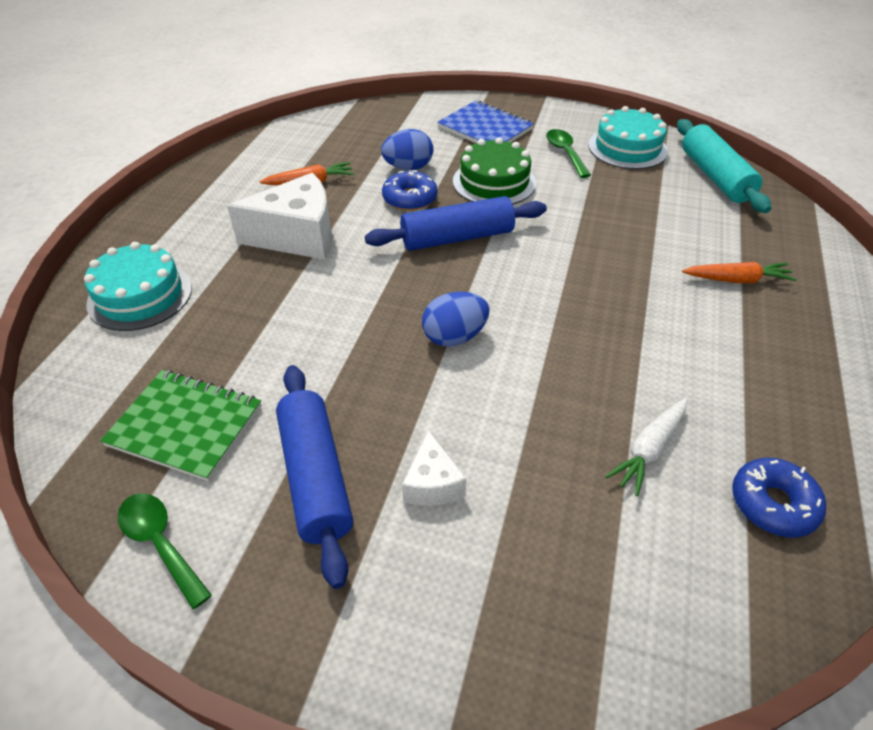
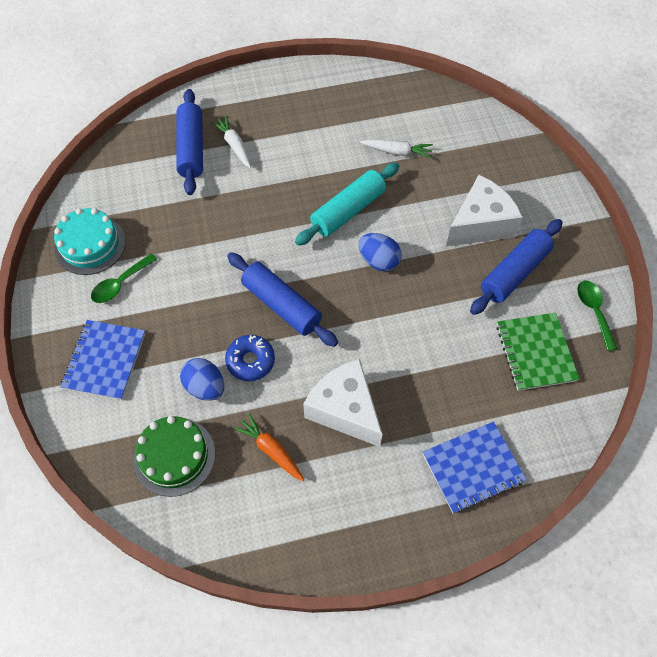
camera: 120 degrees left, 15 degrees up
turquoise cake [84,242,192,331] -> blue notebook [423,422,527,513]
green spoon [117,493,212,609] -> green spoon turned 150 degrees clockwise [577,281,618,351]
white cheese [402,430,467,506] -> white cheese [446,175,523,246], size x1.94
green cake [453,137,536,204] -> green cake moved to [134,416,215,497]
turquoise rolling pin [677,119,771,213] -> turquoise rolling pin moved to [295,163,399,246]
orange carrot [682,262,797,283] -> white carrot [211,116,251,168]
blue donut [732,458,826,537] -> none
none -> blue rolling pin [176,89,203,195]

